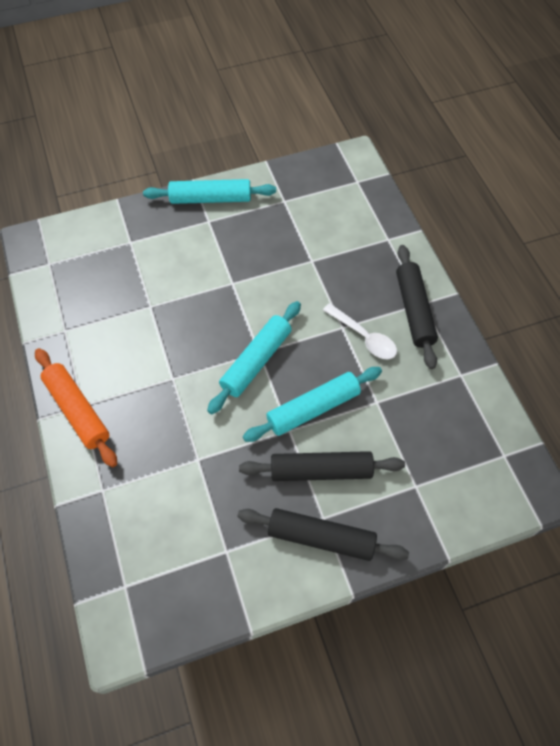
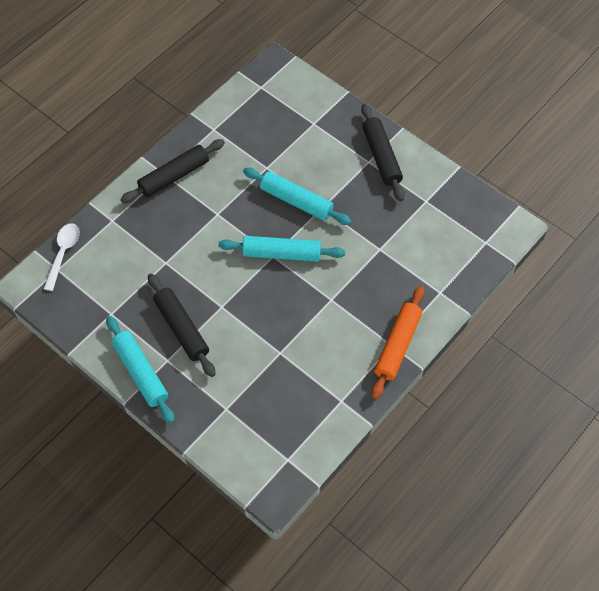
camera: 120 degrees left, 0 degrees up
black rolling pin [239,451,405,481] -> black rolling pin moved to [148,273,216,377]
white spoon [323,303,397,360] -> white spoon moved to [44,224,80,291]

